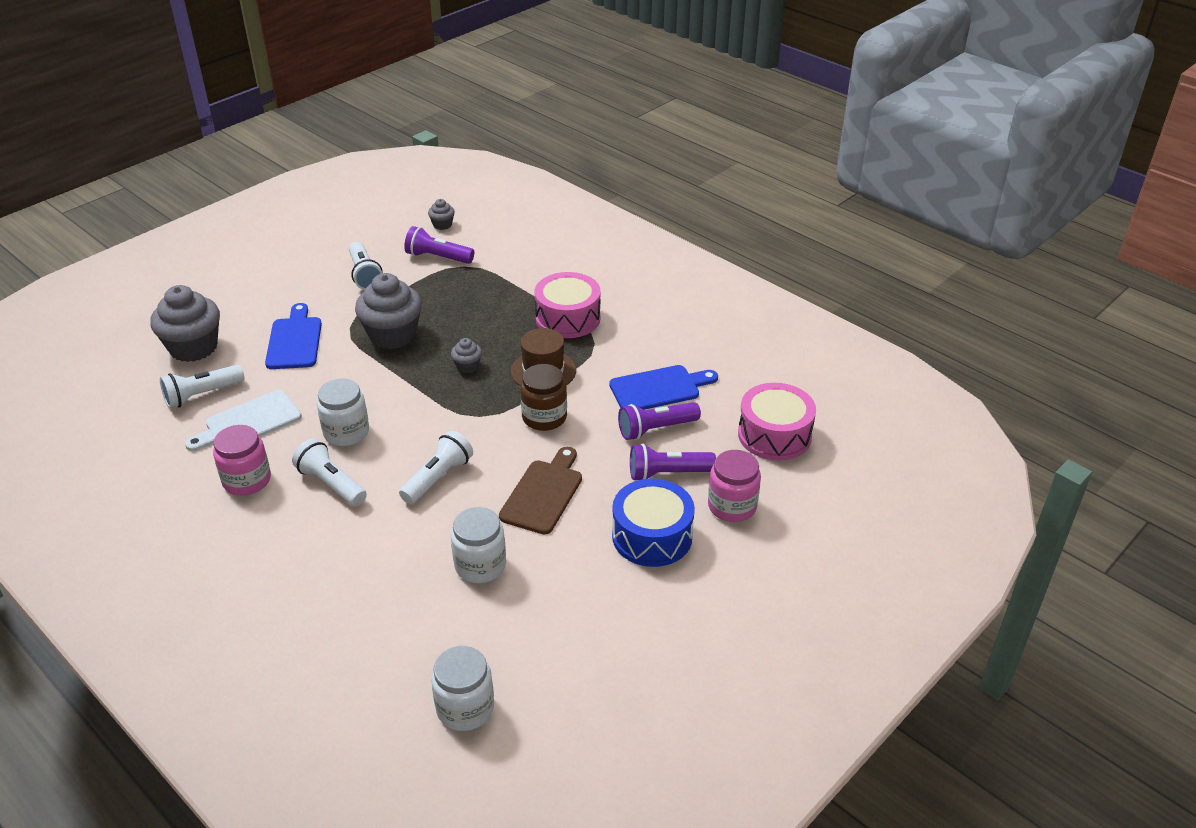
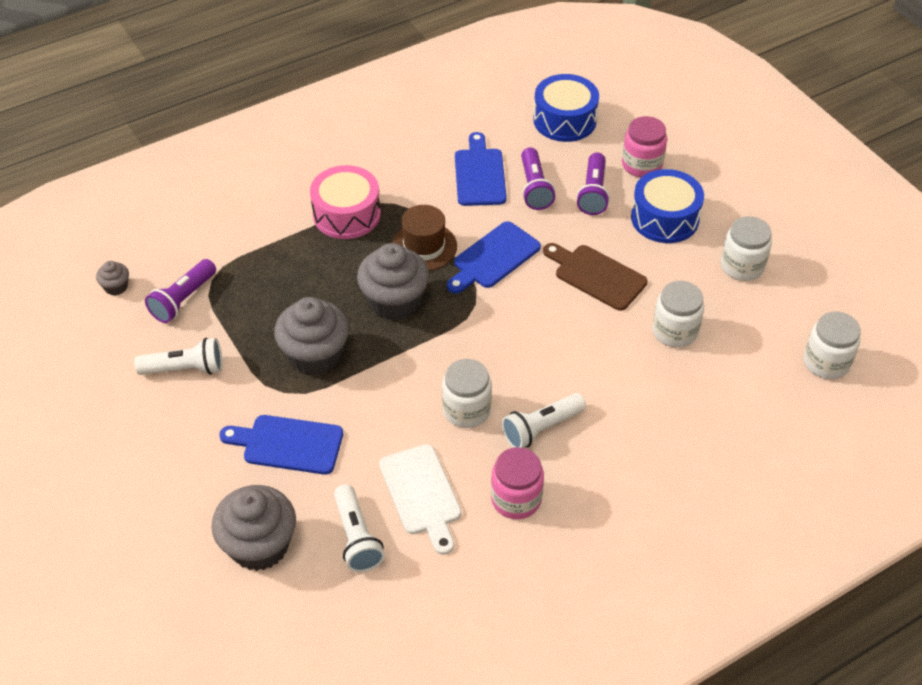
camera: 75 degrees left, 10 degrees up
white flashlight [399,430,473,504] -> none
grey cupcake [451,338,482,373] -> grey cupcake [357,243,429,320], size x2.18
brown jar [520,364,567,431] -> blue cutting board [447,221,541,293]
pink drum [738,383,816,461] -> blue drum [533,74,599,142]
none -> white jar [721,216,772,281]

